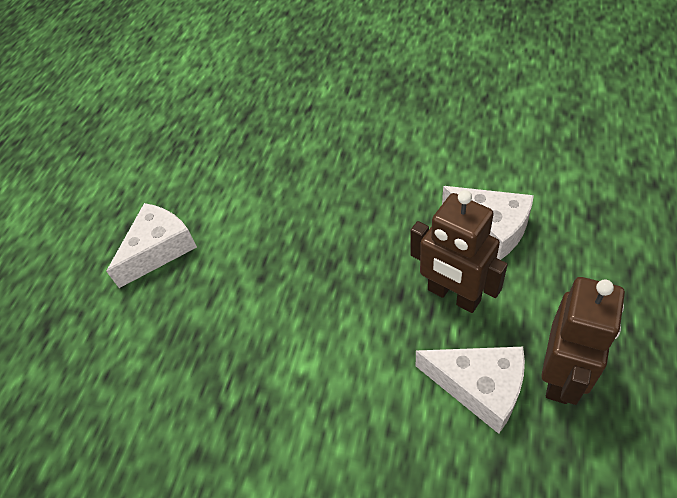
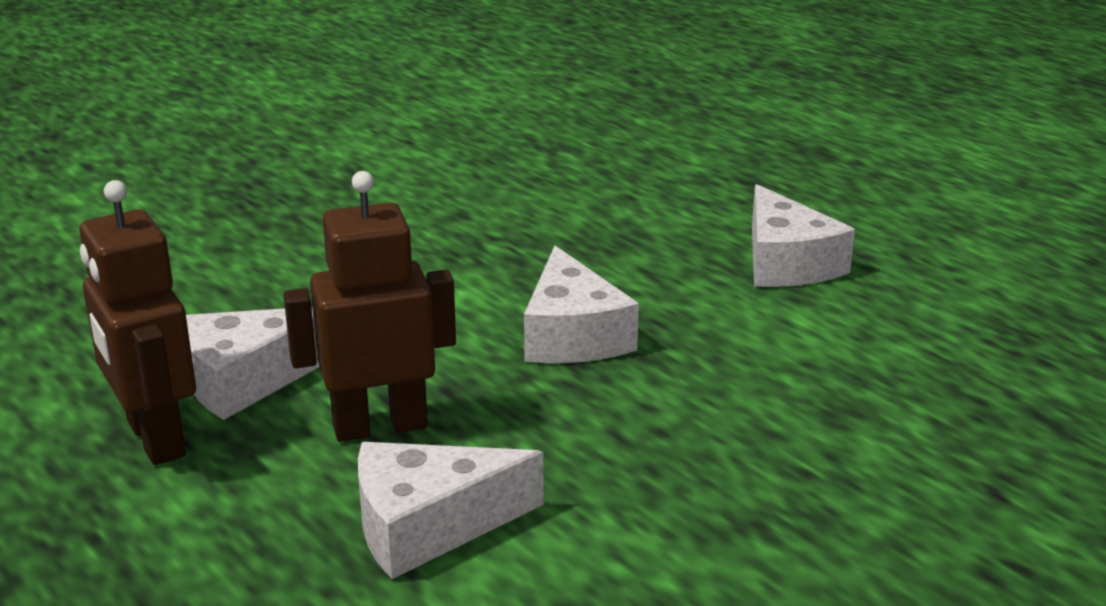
camera: 120 degrees right, 25 degrees down
none -> white cheese [524,246,639,363]

